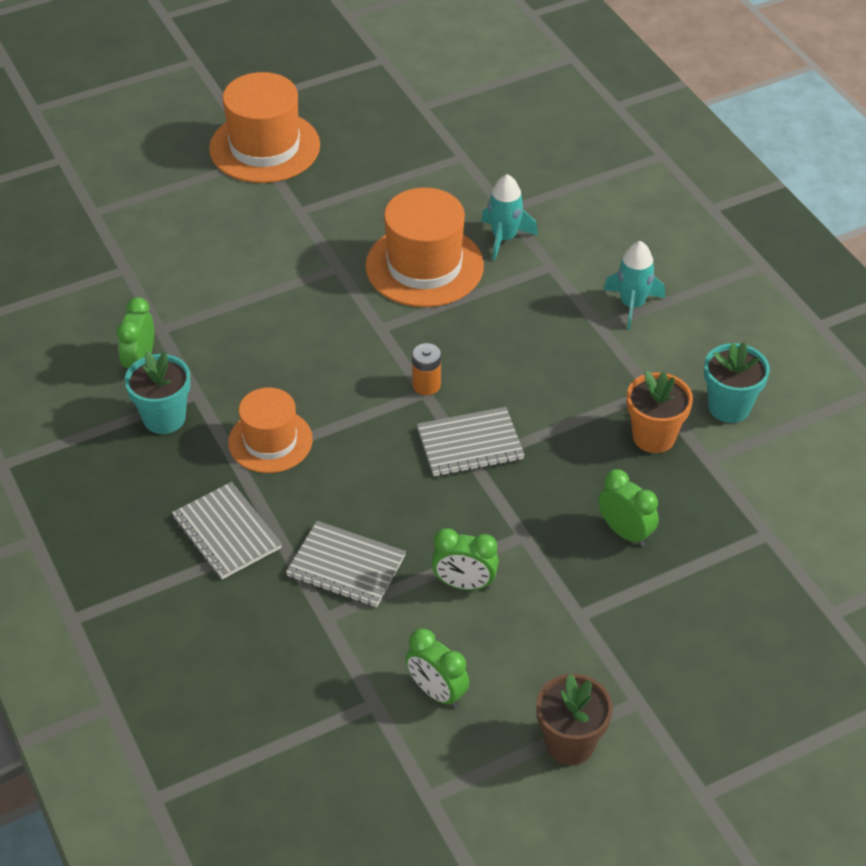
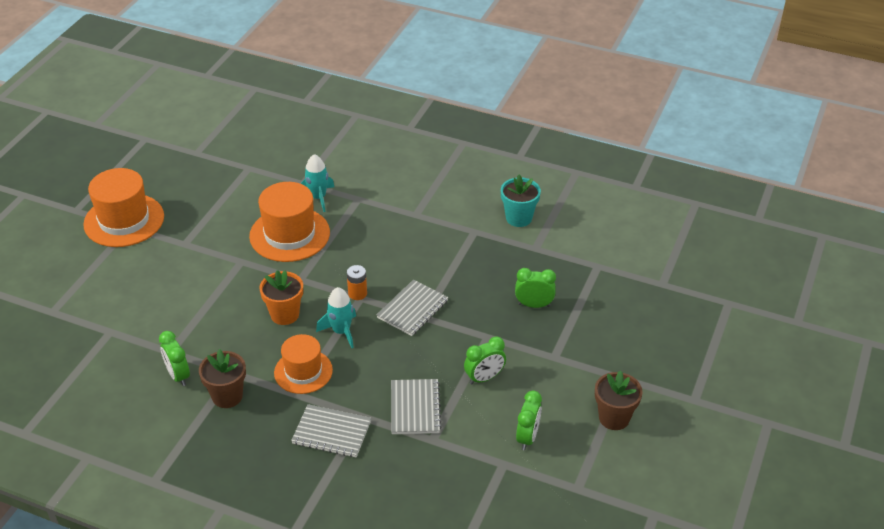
camera: 40 degrees left, 5 degrees down
turquoise flower pot [125,352,191,434] -> brown flower pot [199,349,246,408]
grey notebook [286,521,406,607] -> grey notebook turned 75 degrees counterclockwise [391,379,442,434]
green clock [406,628,469,708] -> green clock turned 75 degrees counterclockwise [516,391,542,450]
turquoise rocket [604,241,665,330] -> turquoise rocket moved to [316,287,356,348]
orange flower pot [627,370,693,453] -> orange flower pot moved to [259,270,303,325]

